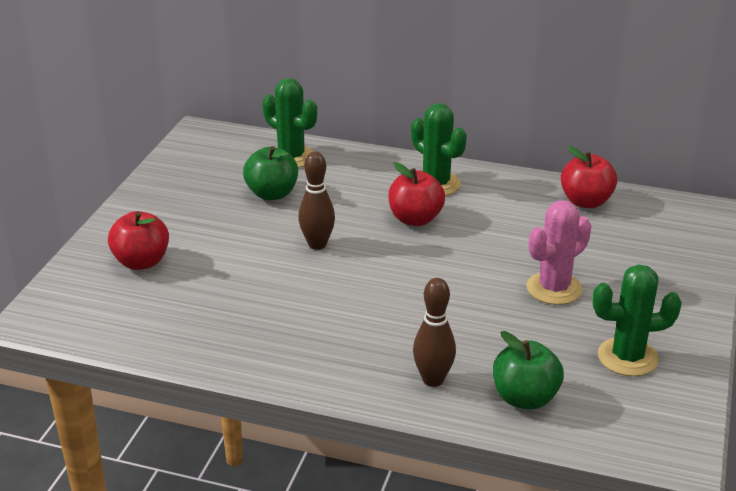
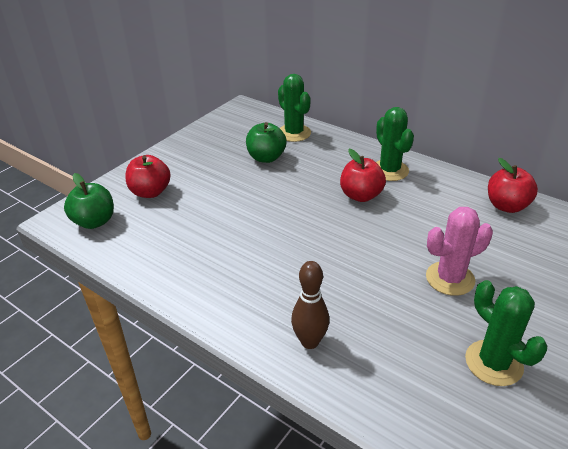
camera: 20 degrees right, 5 degrees up
brown bowling pin [298,151,335,250] -> none
green apple [493,331,564,410] -> green apple moved to [64,173,114,229]
green cactus [592,265,682,376] -> green cactus turned 45 degrees clockwise [465,280,547,386]

